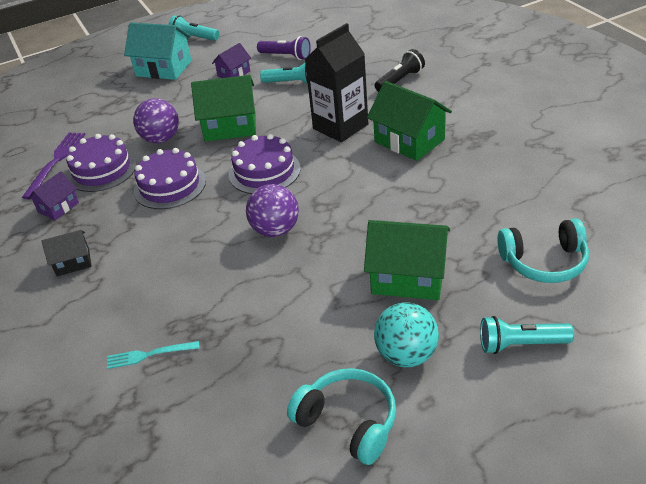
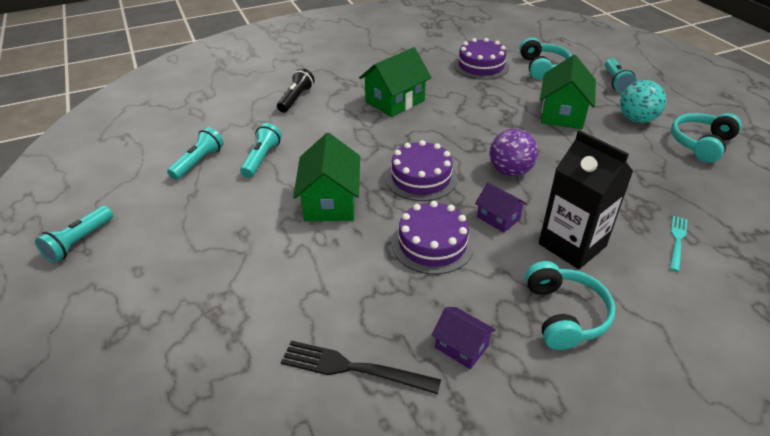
camera: 90 degrees left, 0 degrees up
purple fork [22,132,86,200] -> black fork [281,341,441,394]
black house [41,230,92,276] -> turquoise headphones [525,261,616,350]
purple cake [66,134,137,192] -> purple cake moved to [454,38,509,80]
turquoise fork [107,341,200,369] -> turquoise fork turned 150 degrees counterclockwise [670,216,688,272]
turquoise house [124,22,192,80] -> none
purple ball [133,98,179,143] -> none
purple house [212,43,251,78] -> purple house moved to [475,182,527,233]
purple flashlight [257,36,311,60] -> turquoise flashlight [167,127,224,180]
black carton [305,23,368,142] -> black carton moved to [539,130,633,269]
black flashlight [375,49,425,92] -> black flashlight turned 60 degrees clockwise [277,68,315,113]

